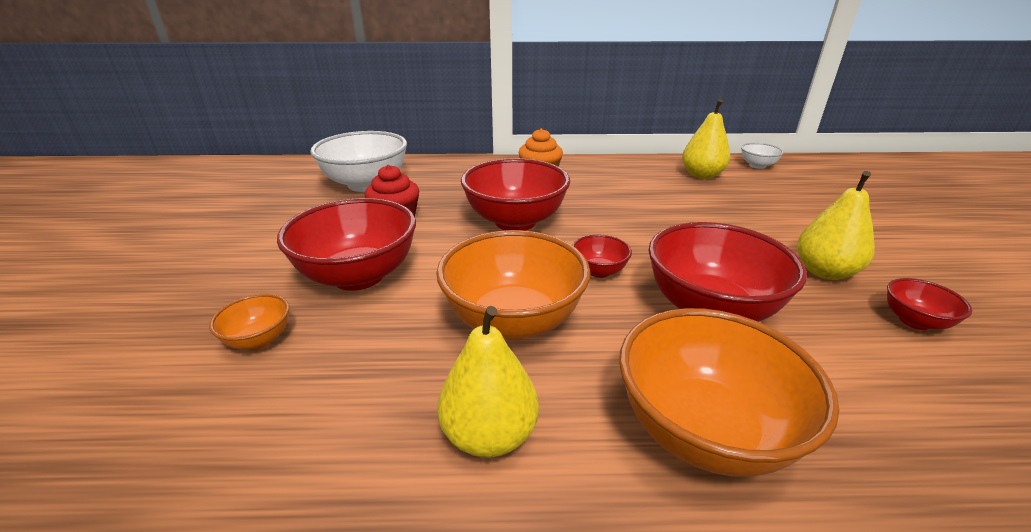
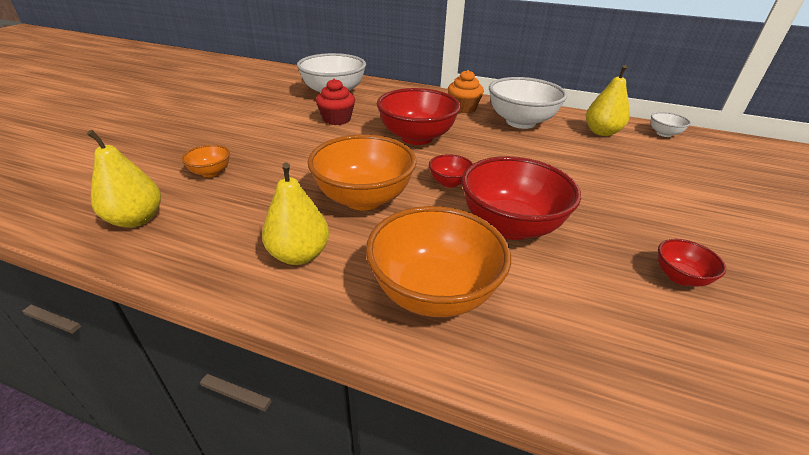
camera: 20 degrees right, 5 degrees up
red bowl [277,198,416,291] -> none
yellow pear [797,171,875,280] -> yellow pear moved to [87,130,161,228]
none -> white bowl [489,77,567,129]

